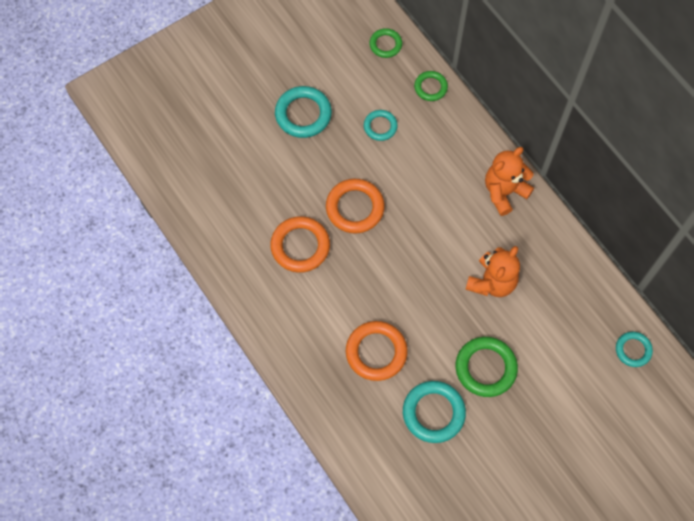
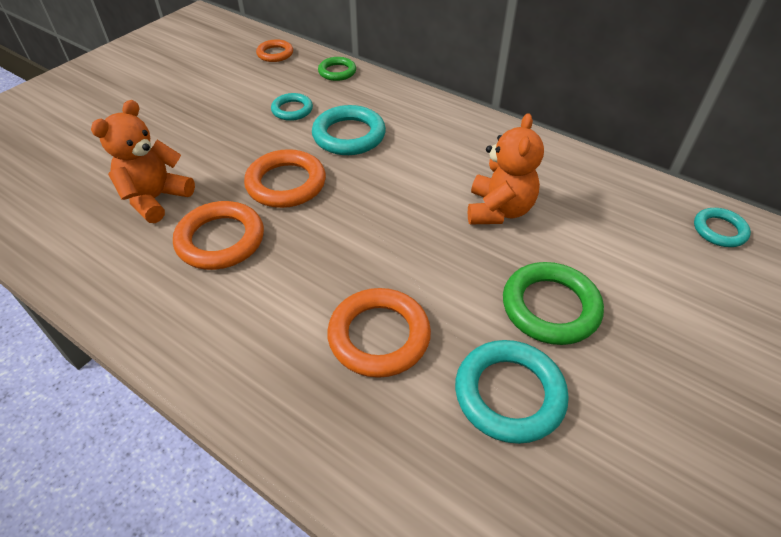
camera: 20 degrees left, 20 degrees down
turquoise ring [275,86,332,138] -> turquoise ring moved to [312,105,386,155]
green ring [369,28,402,58] -> orange ring [256,39,293,62]
orange teddy bear [485,147,534,216] -> orange teddy bear moved to [91,100,195,223]

